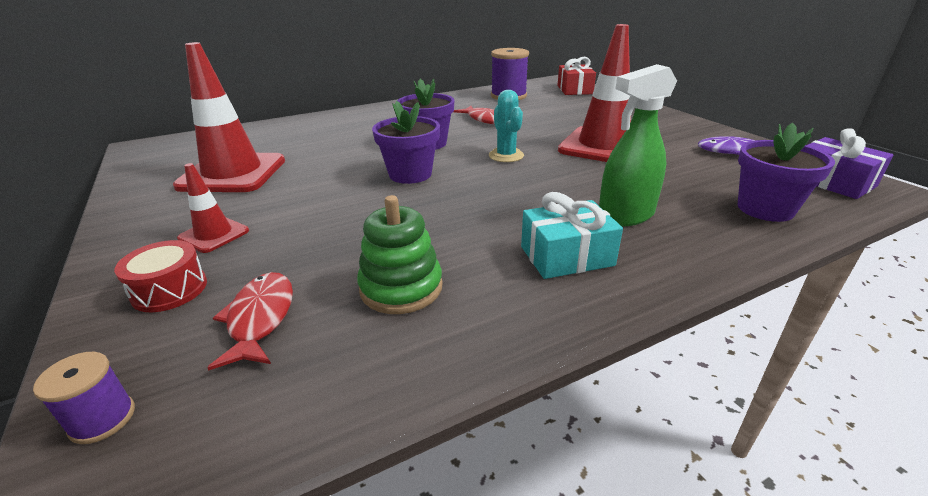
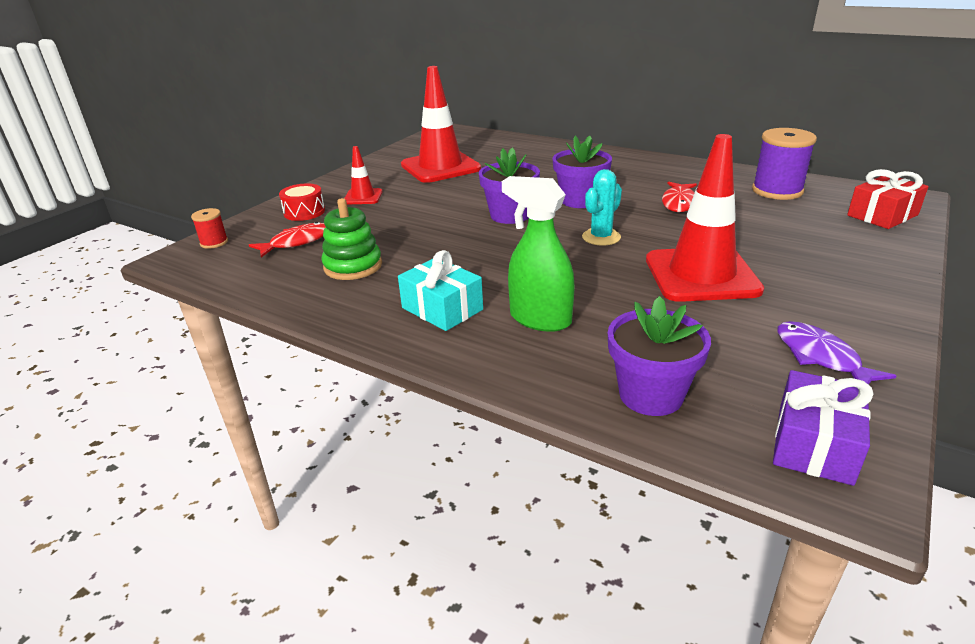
camera: 60 degrees right, 0 degrees up
purple spool [33,352,135,444] -> red spool [191,208,228,249]

